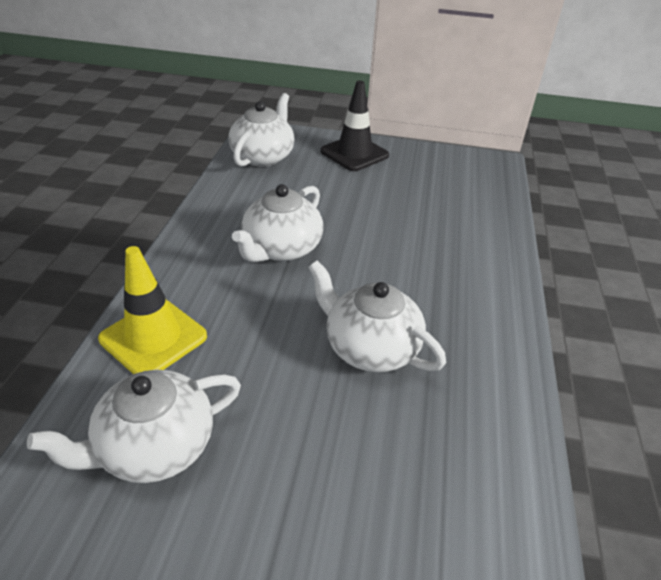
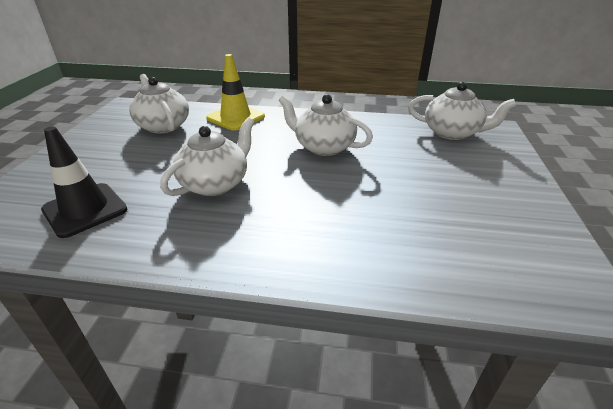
camera: 90 degrees right, 5 degrees down
black traffic cone [320,81,389,171] -> black traffic cone moved to [41,126,127,238]

